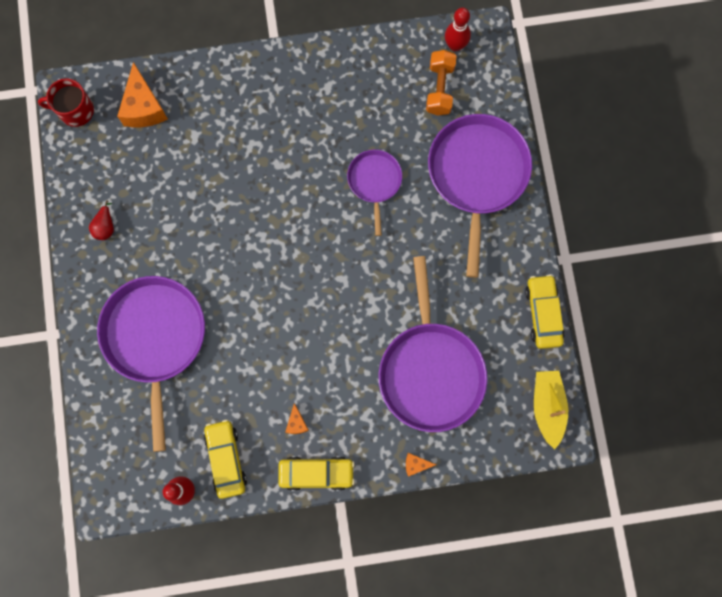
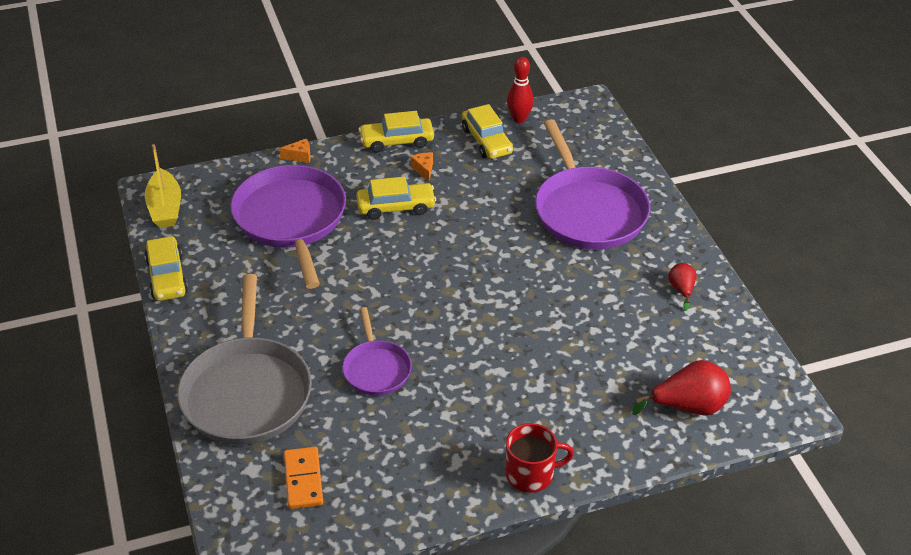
camera: 170 degrees right, 35 degrees down
red mug [38,78,94,127] -> red mug moved to [506,423,574,493]
orange cheese [117,62,168,127] -> red pear [632,360,731,416]
orange dumbbell [426,50,456,116] -> orange domino [284,447,323,509]
purple pan [428,114,532,278] -> grey pan [177,274,312,445]
red bowling pin [445,8,471,51] -> none
none -> yellow car [356,177,436,220]

